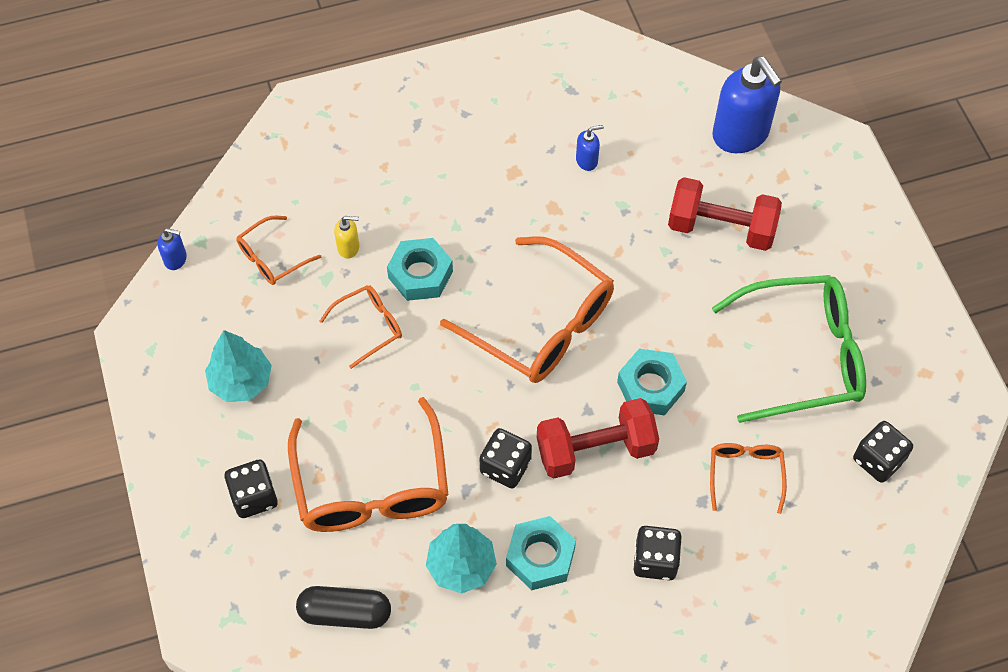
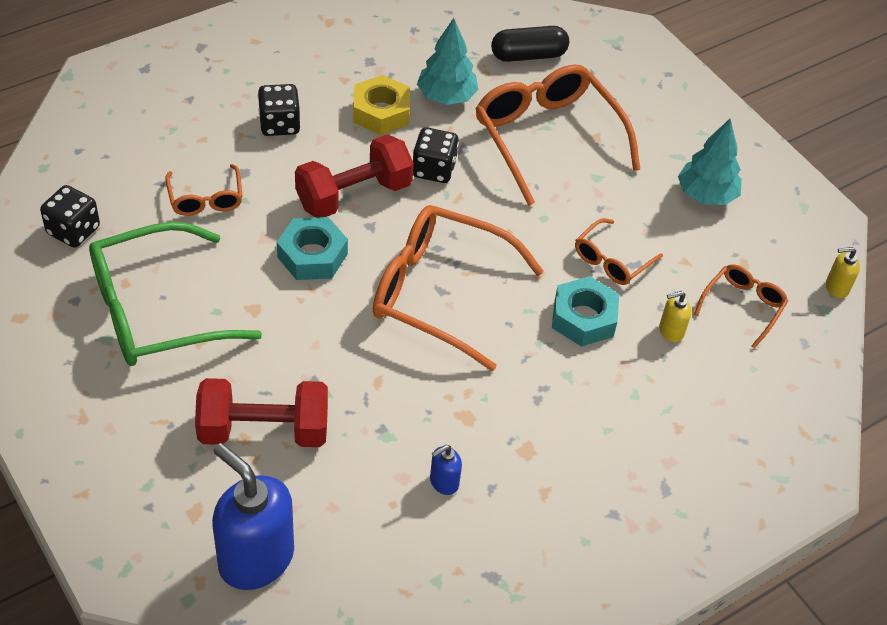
camera: 160 degrees right, 10 degrees down
blue soap dispenser [158,228,187,270] -> yellow soap dispenser [826,247,860,298]
black dice [225,460,278,518] -> none
turquoise nut [506,516,576,590] -> yellow nut [353,75,410,135]

